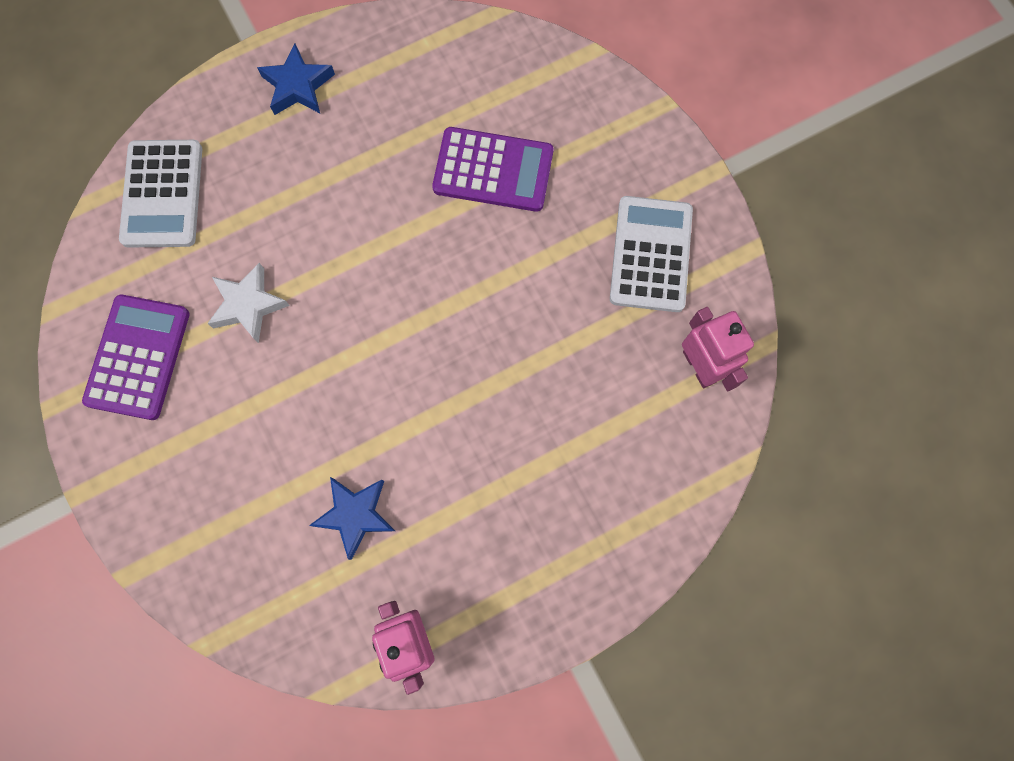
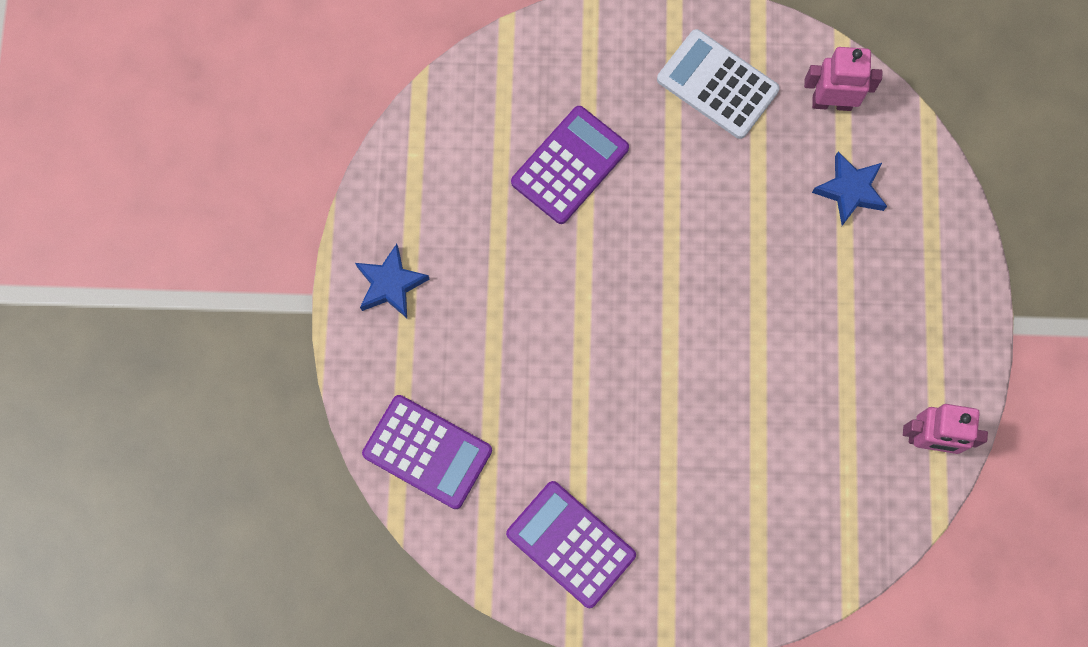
camera: 60 degrees left, 0 degrees up
white calculator [119,140,202,248] -> purple calculator [362,395,492,509]
white star [207,263,290,343] -> none
blue star [309,477,395,560] -> blue star moved to [812,152,887,226]

